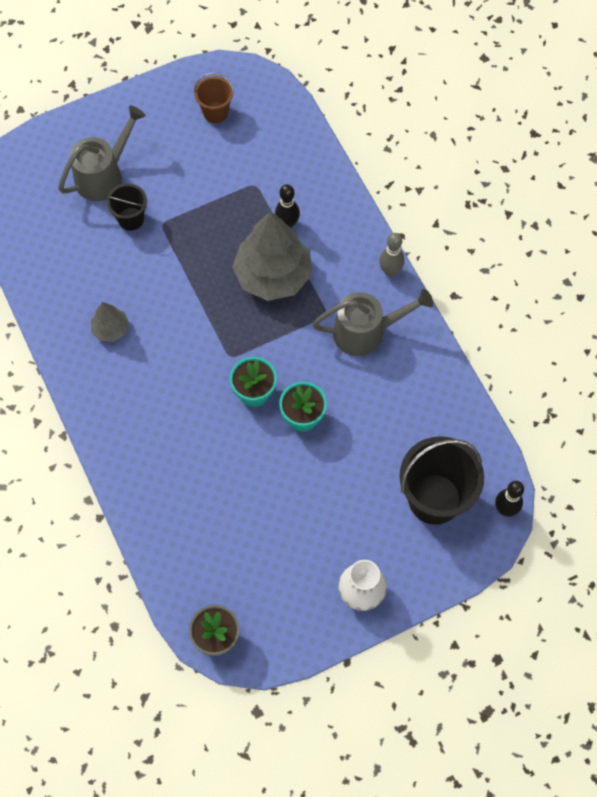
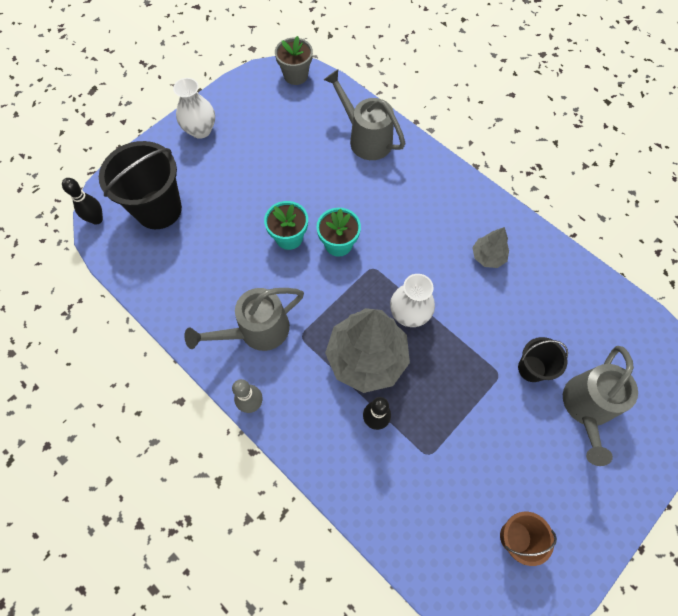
camera: 160 degrees right, 0 degrees up
none -> grey watering can [324,70,405,160]
none -> white vase [390,274,435,327]

